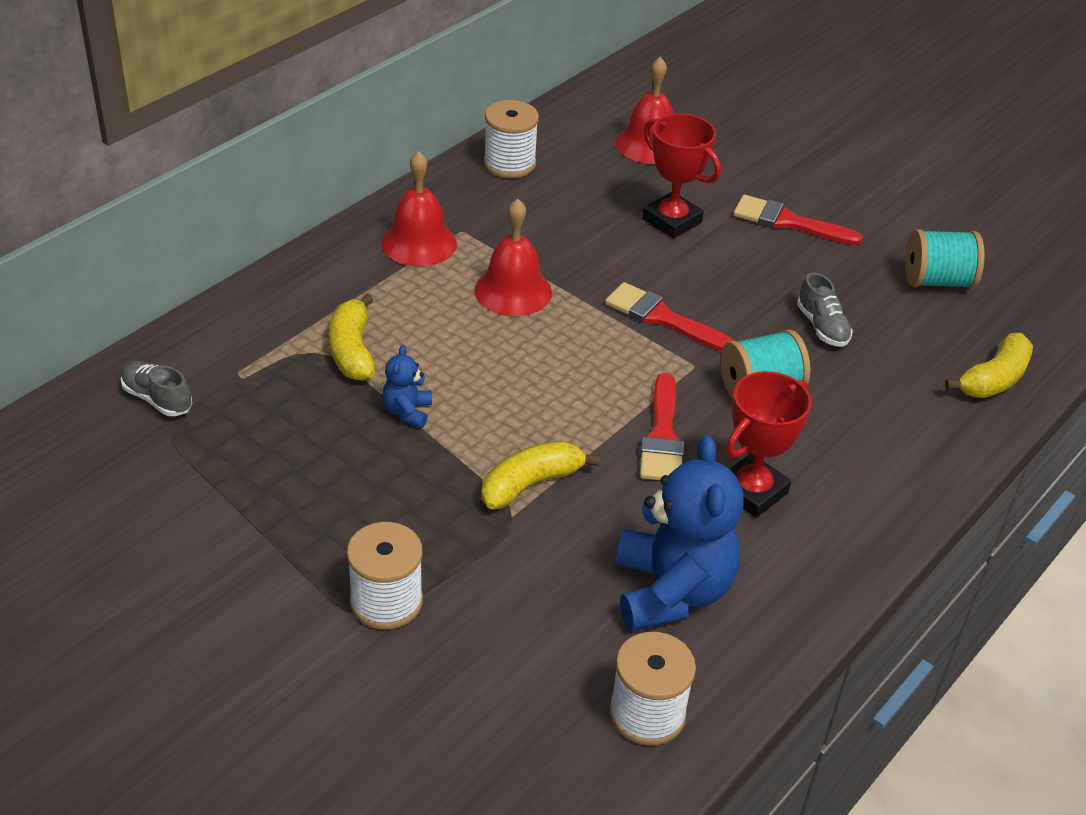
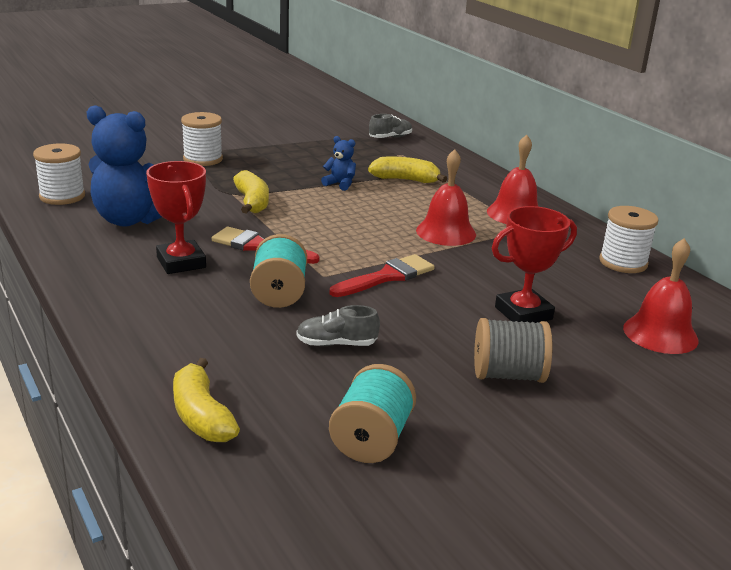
camera: 110 degrees right, 15 degrees down
red brush [733,195,863,245] -> grey spool [474,318,552,383]

